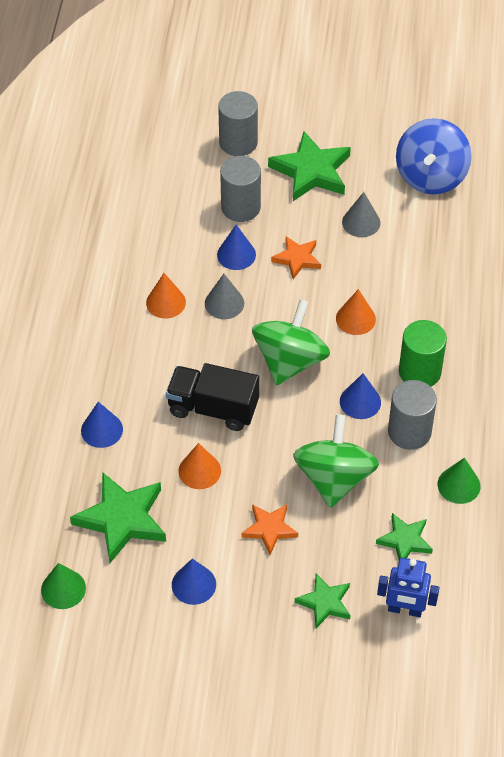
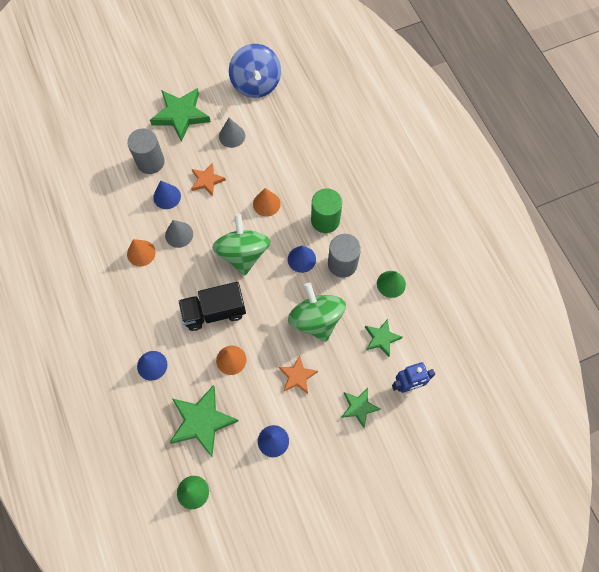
camera: 30 degrees left, 15 degrees up
grey cylinder [218,91,258,156] -> none

